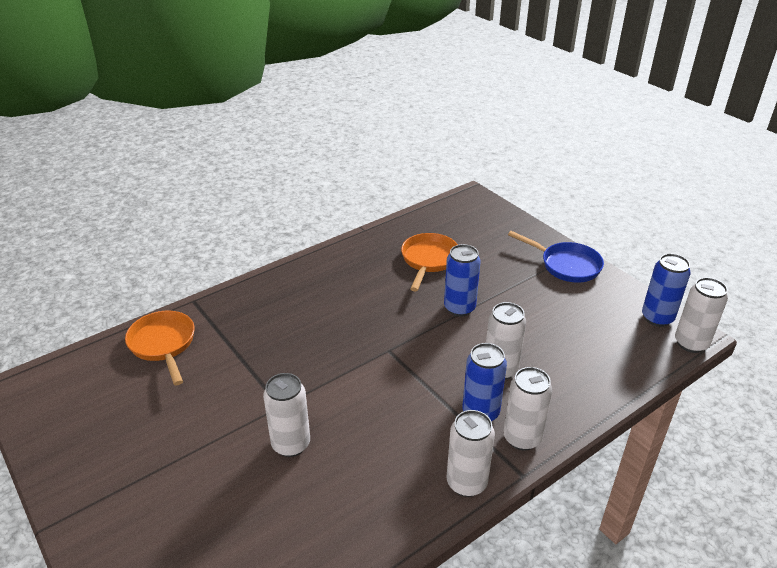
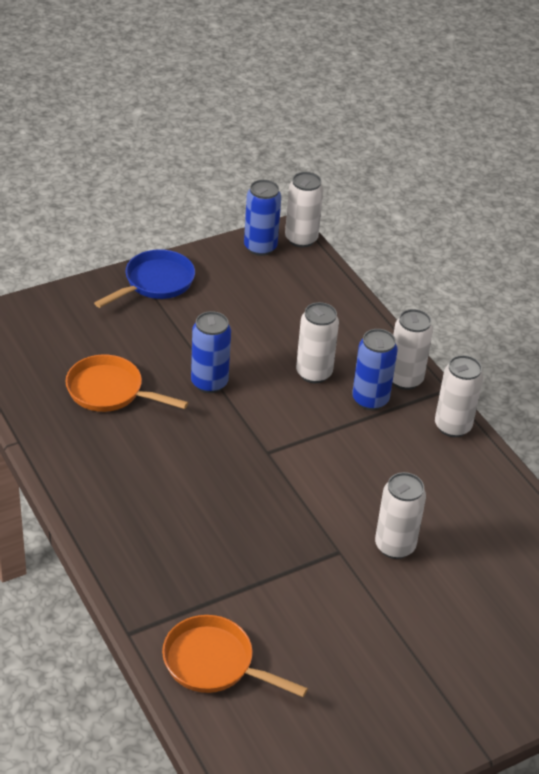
camera: 85 degrees left, 5 degrees up
orange pan [125,311,195,385] -> orange pan turned 45 degrees clockwise [162,615,308,697]

